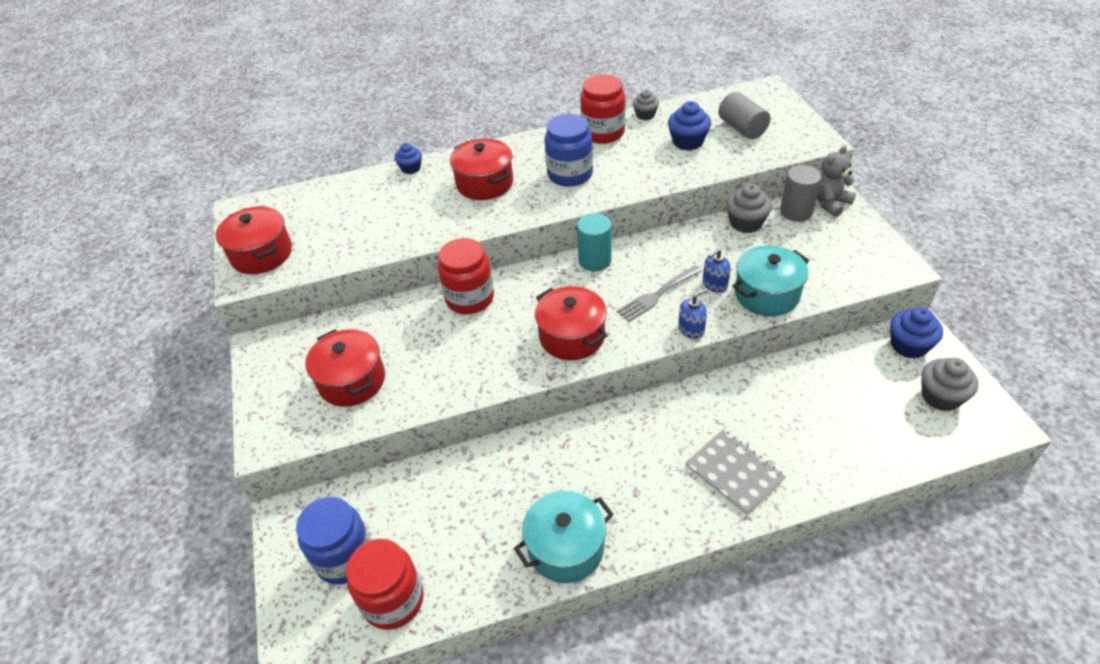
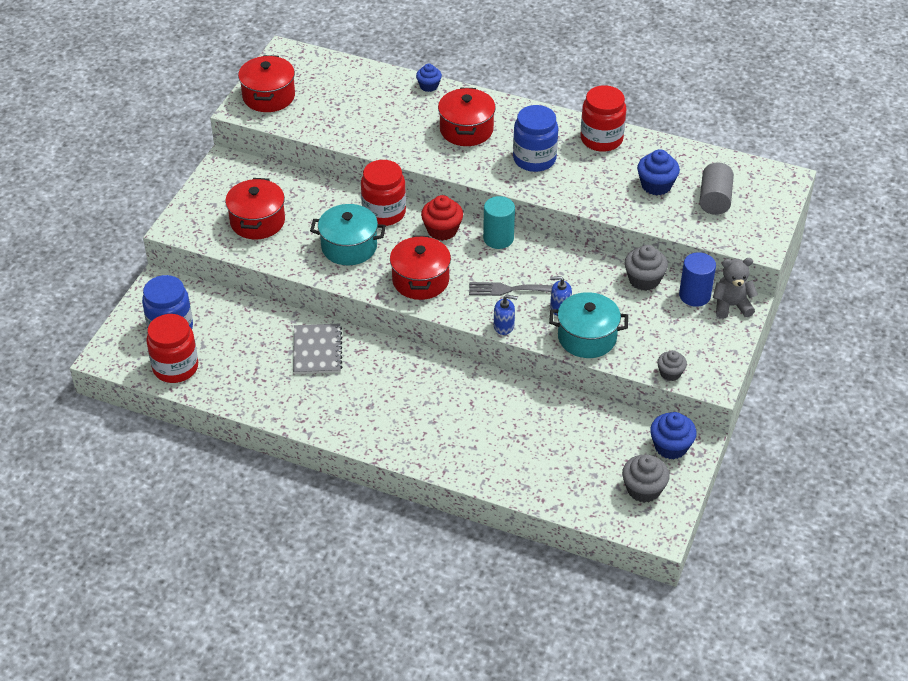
camera: 35 degrees right, 0 degrees up
turquoise pot [514,491,614,583] -> turquoise pot moved to [310,204,386,265]
grey cupcake [633,90,659,120] -> grey cupcake moved to [657,350,687,381]
grey notebook [686,430,786,515] -> grey notebook moved to [293,324,342,374]
grey cylinder [780,165,821,222] -> blue cylinder [679,252,716,307]
none -> red cupcake [421,195,463,241]

